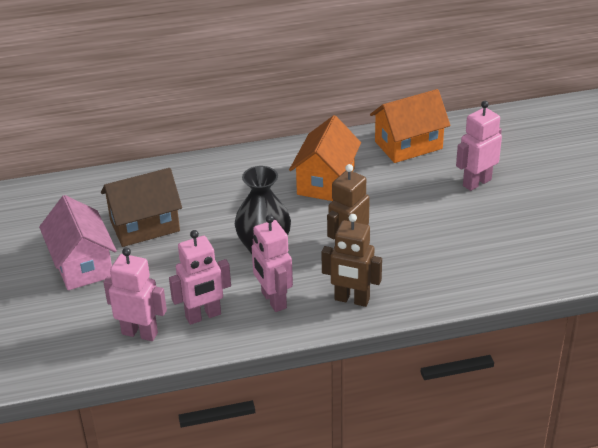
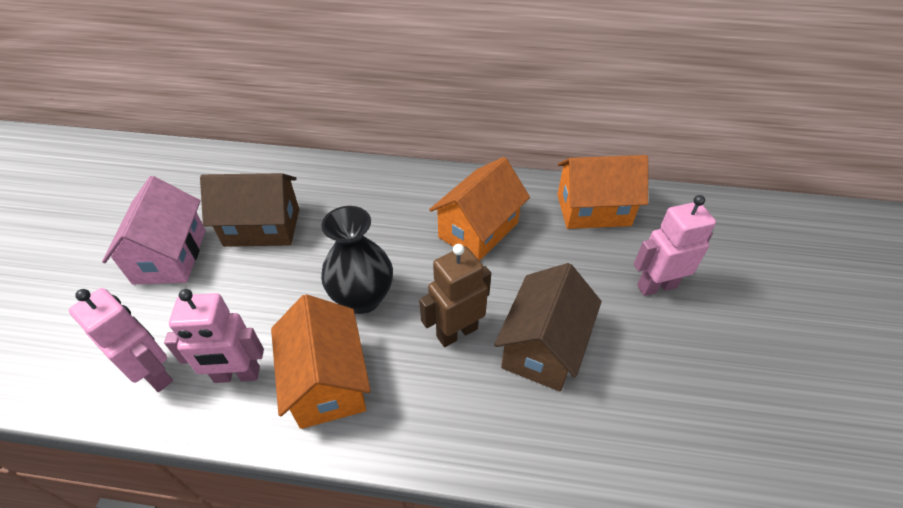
camera: 20 degrees right, 10 degrees up
pink robot [252,215,293,312] -> orange house [271,294,371,429]
brown robot [321,214,382,307] -> none
none -> brown house [494,263,602,391]

